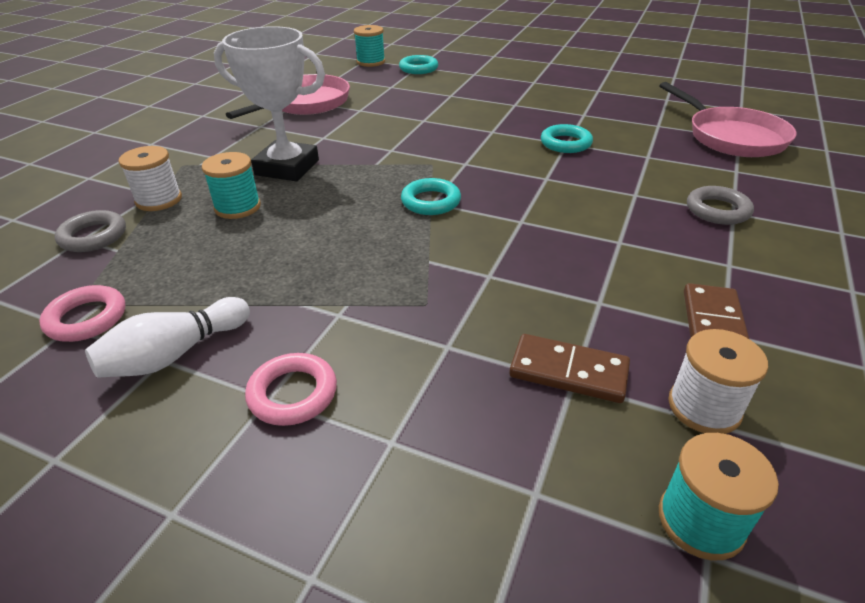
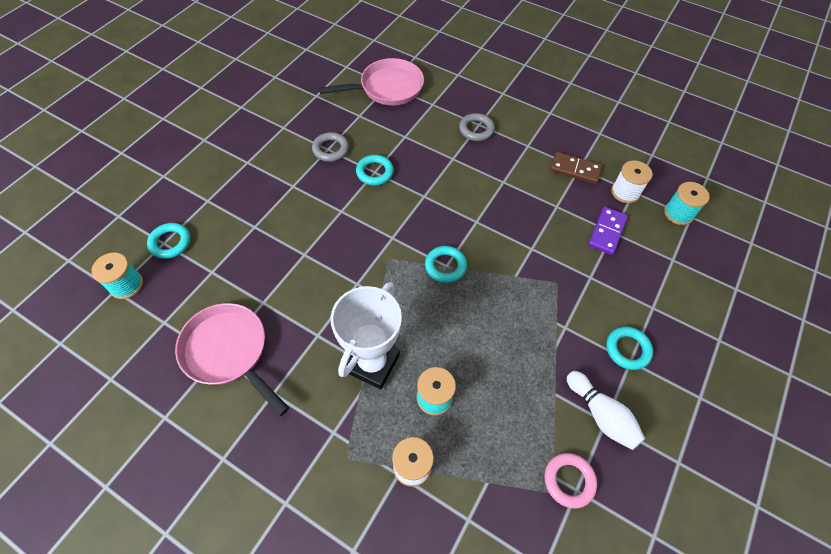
camera: 85 degrees left, 20 degrees up
grey ring [54,210,126,252] -> grey ring moved to [312,132,349,162]
pink ring [245,353,337,426] -> turquoise ring [606,327,653,370]
brown domino [509,334,630,403] -> purple domino [588,207,628,255]

